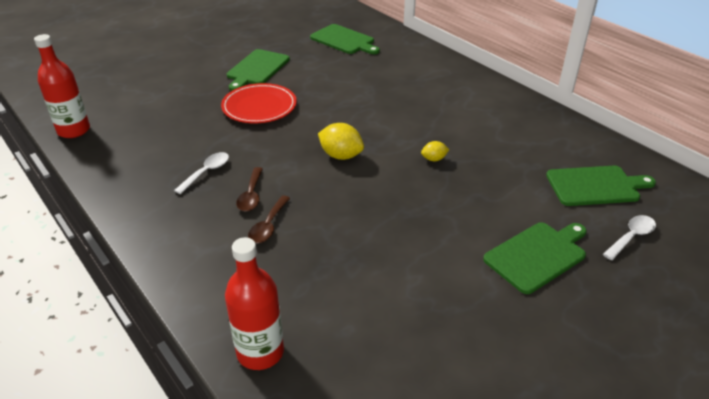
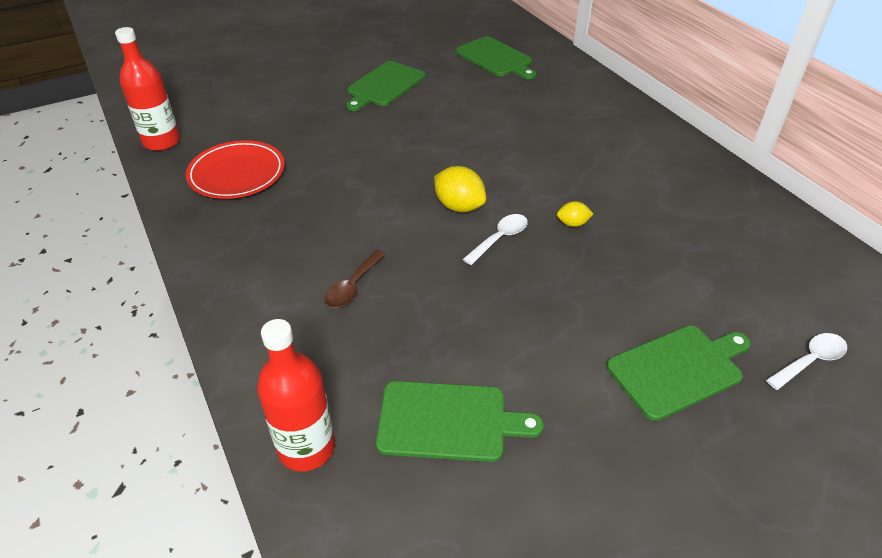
camera: 10 degrees right, 5 degrees up
white spoon [174,152,229,194] -> white spoon moved to [463,214,528,265]
red plate [221,83,297,123] -> red plate moved to [186,140,285,199]
brown spoon [236,167,263,212] -> none
green cutting board [546,166,656,206] -> green cutting board moved to [376,381,544,462]

